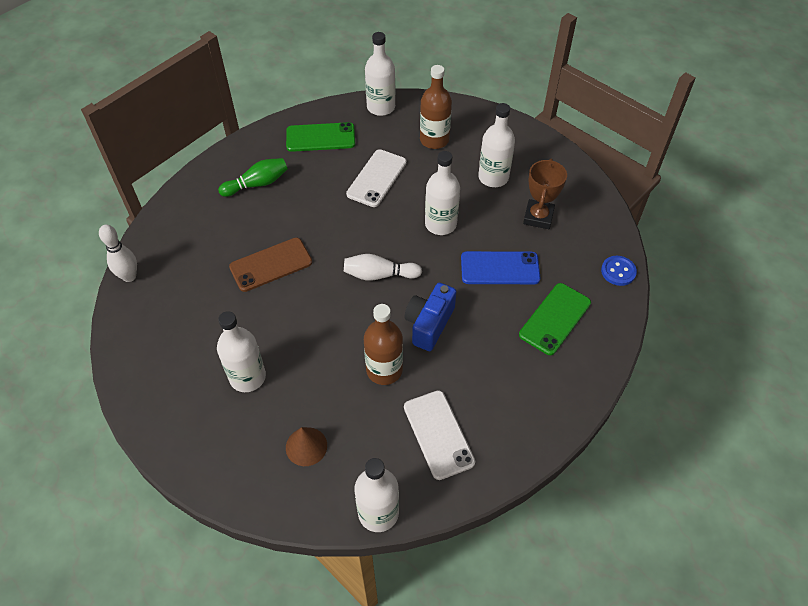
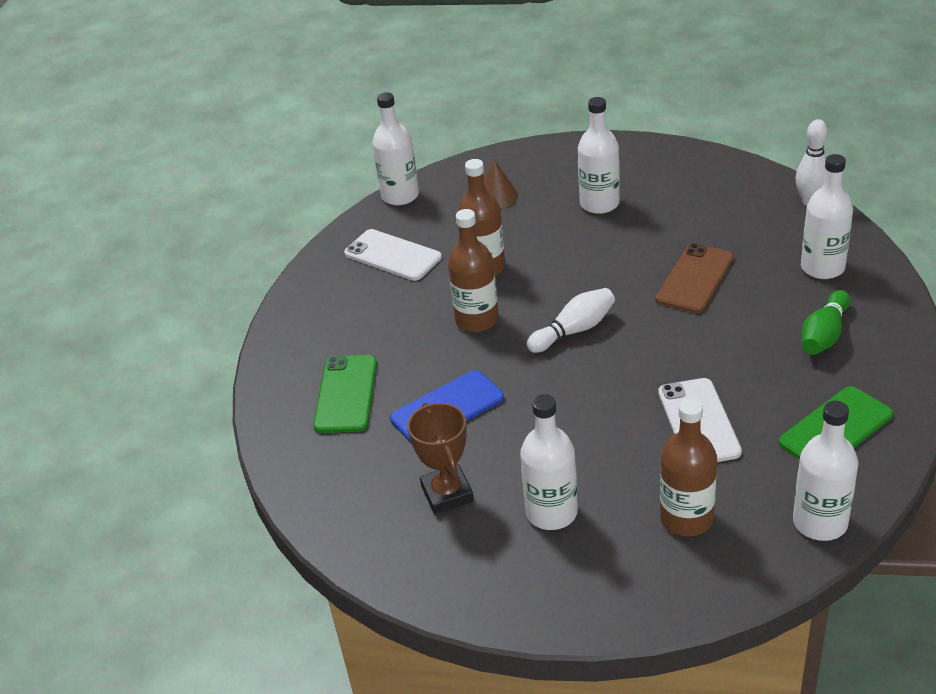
camera: 150 degrees right, 15 degrees down
blue camera [405,283,457,351] -> brown bottle [448,209,499,332]
white bottle [425,151,460,235] -> white bottle moved to [801,154,853,279]
blue button [601,256,637,286] -> none

